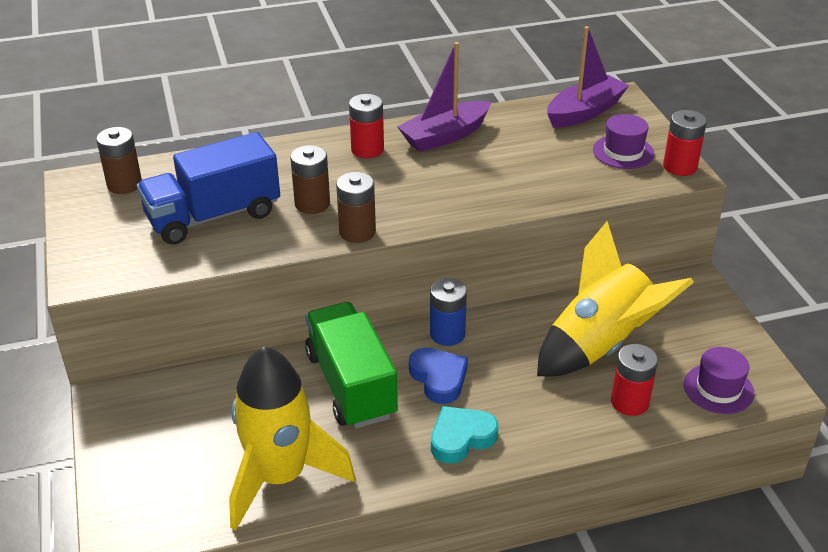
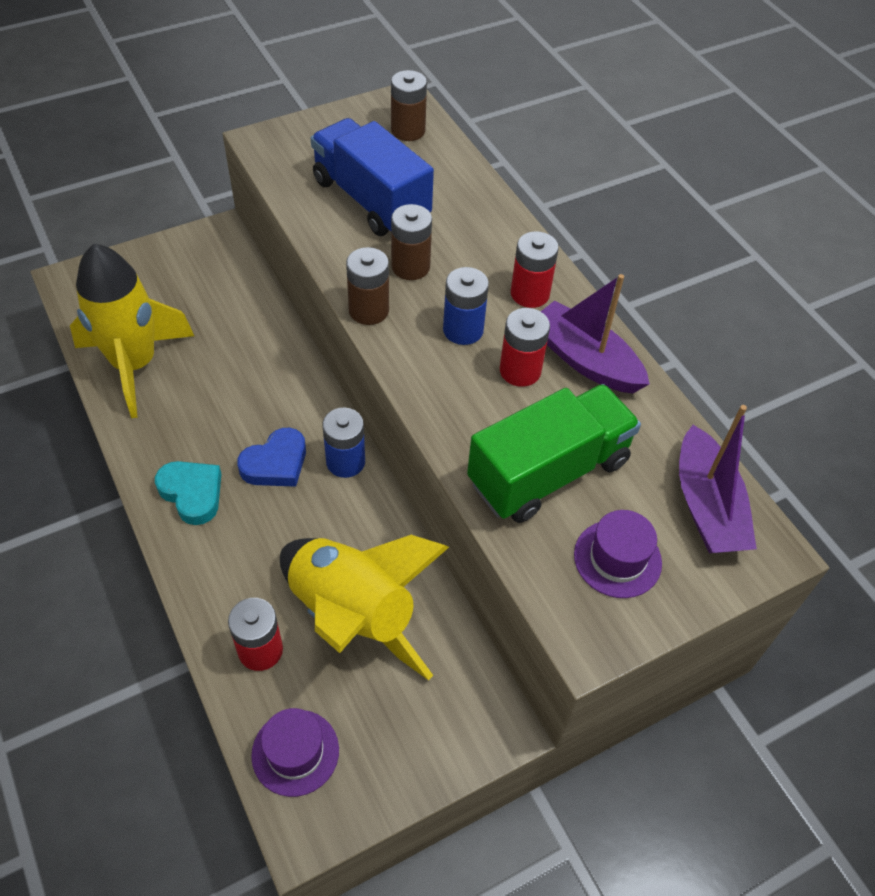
camera: 75 degrees right, 15 degrees up
green truck [305,302,398,429] -> green truck moved to [467,384,641,523]
purple boat [547,26,629,128] -> purple boat turned 45 degrees clockwise [679,405,757,553]
red battery [663,110,707,176] -> red battery moved to [500,308,550,387]
none -> blue battery [443,267,489,345]

